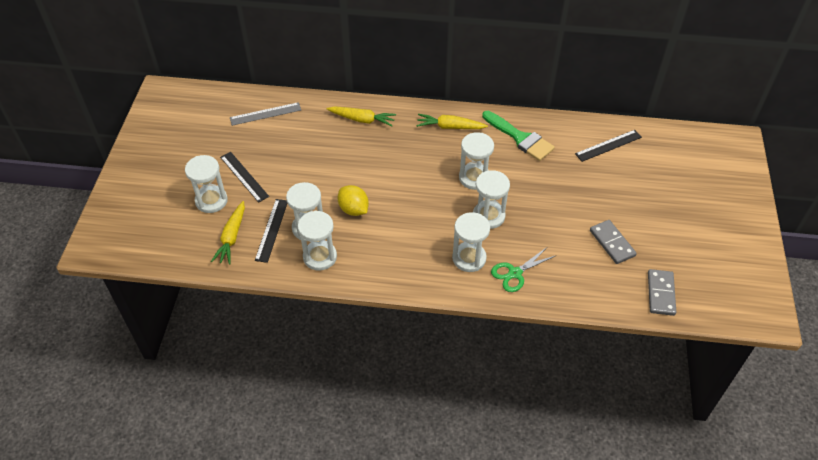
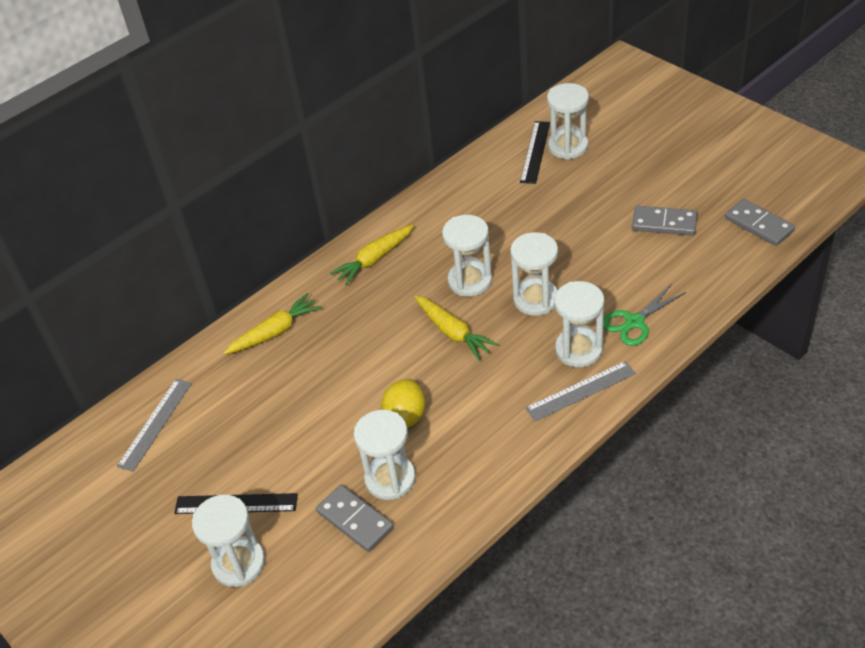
camera: 45 degrees left, 5 degrees down
yellow carrot [211,201,245,264] -> yellow carrot moved to [415,296,498,360]
black ruler [255,199,287,263] -> grey domino [316,485,394,552]
white hourglass [298,211,337,271] -> white hourglass moved to [547,83,589,160]
yellow lemon [338,185,369,216] -> yellow lemon turned 75 degrees counterclockwise [381,379,425,428]
green brush [482,111,555,161] -> none
green scissors [491,247,557,292] -> green scissors turned 45 degrees clockwise [603,284,686,346]
none -> grey ruler [525,361,636,422]

